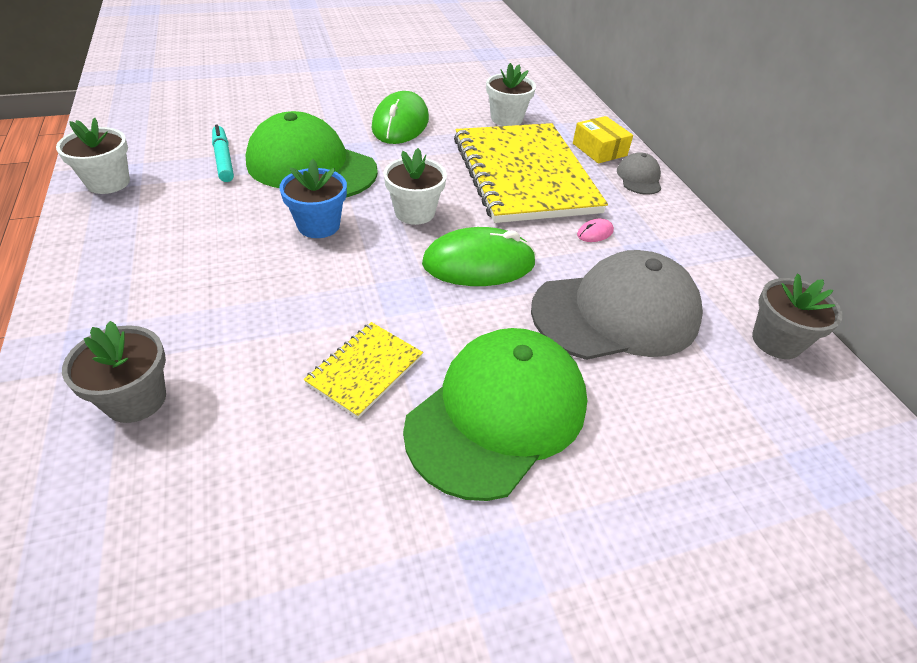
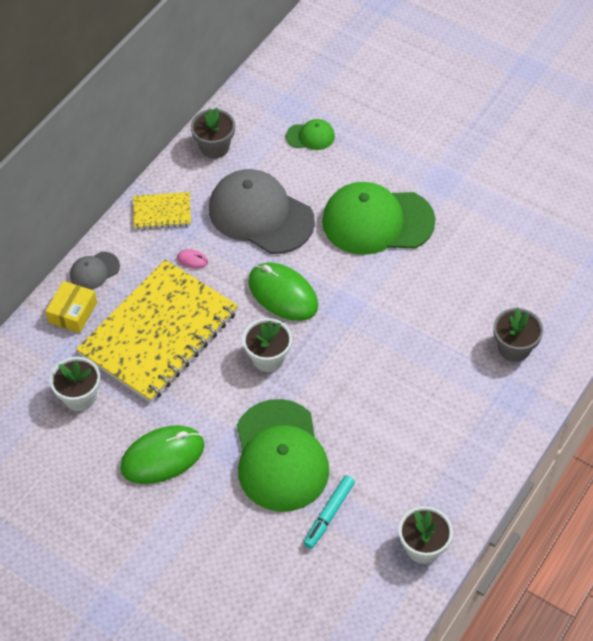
camera: 125 degrees left, 10 degrees up
blue flower pot [279,159,347,238] -> none
yellow notebook [304,322,423,418] -> yellow notebook moved to [133,192,191,230]
none -> green cap [286,119,335,150]

